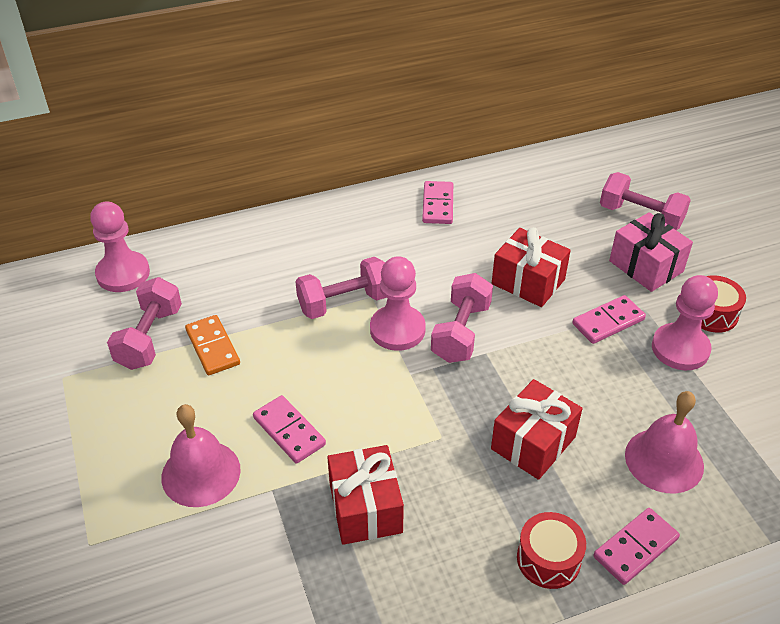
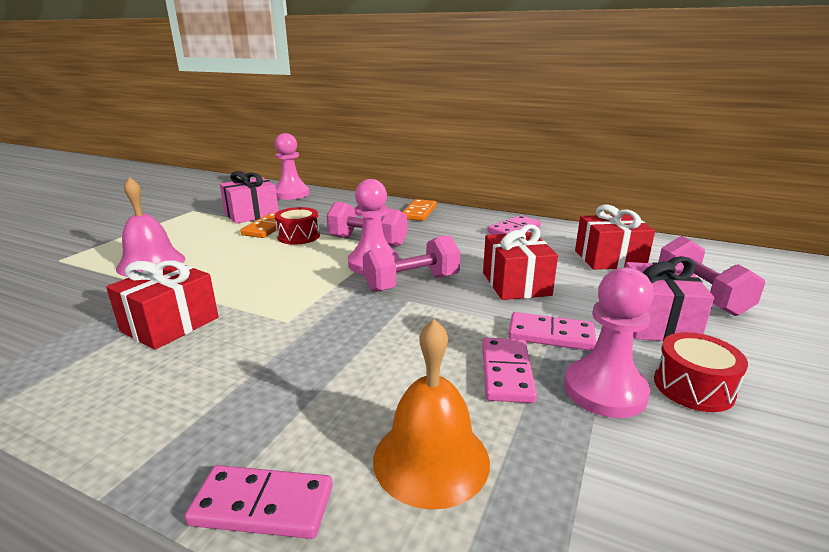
camera: 45 degrees right, 20 degrees down
pink dumbbell [107,277,182,370] -> pink gift [220,171,279,224]
pink domino [253,395,326,464] -> pink domino moved to [482,338,537,403]
red gift [491,379,583,480] -> red gift moved to [575,205,655,270]
red drum [517,512,586,589] -> red drum moved to [275,207,320,245]
pink bell [625,391,704,494] -> orange bell [373,319,490,510]
none -> orange domino [402,199,437,221]

